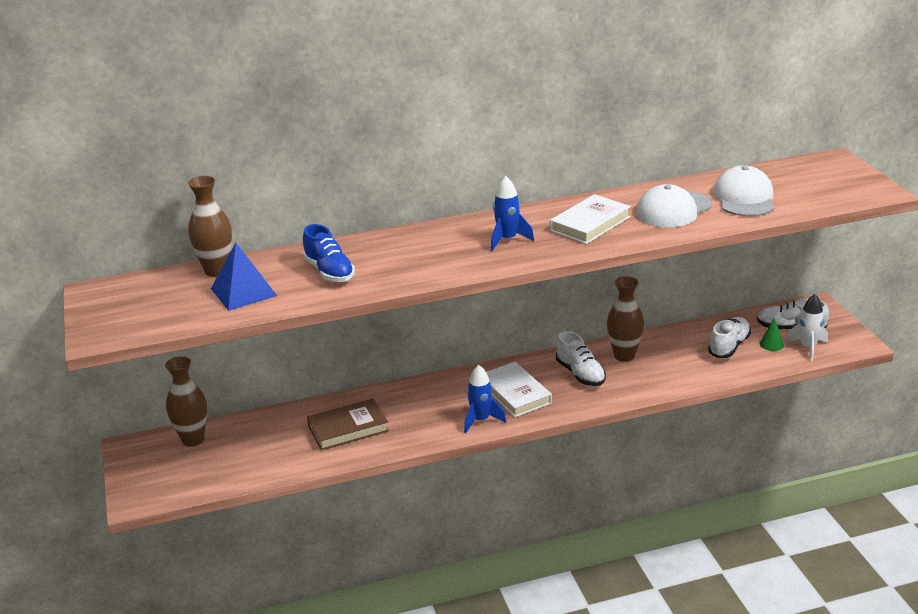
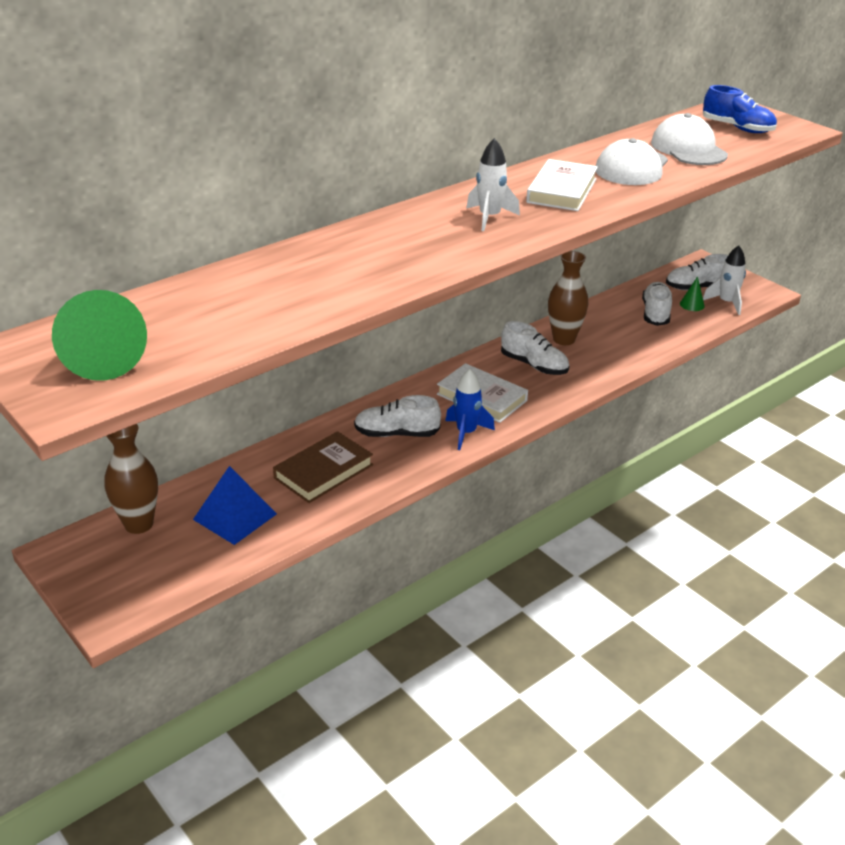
camera: 25 degrees left, 5 degrees up
brown vase [188,176,232,277] -> none
blue pyramid [211,243,277,311] -> blue pyramid moved to [193,466,277,545]
blue shoe [303,224,355,282] -> blue shoe moved to [703,85,777,133]
blue rocket [491,176,534,251] -> white rocket [467,138,520,231]
none -> green cone [52,290,147,381]
none -> white shoe [354,395,441,437]

